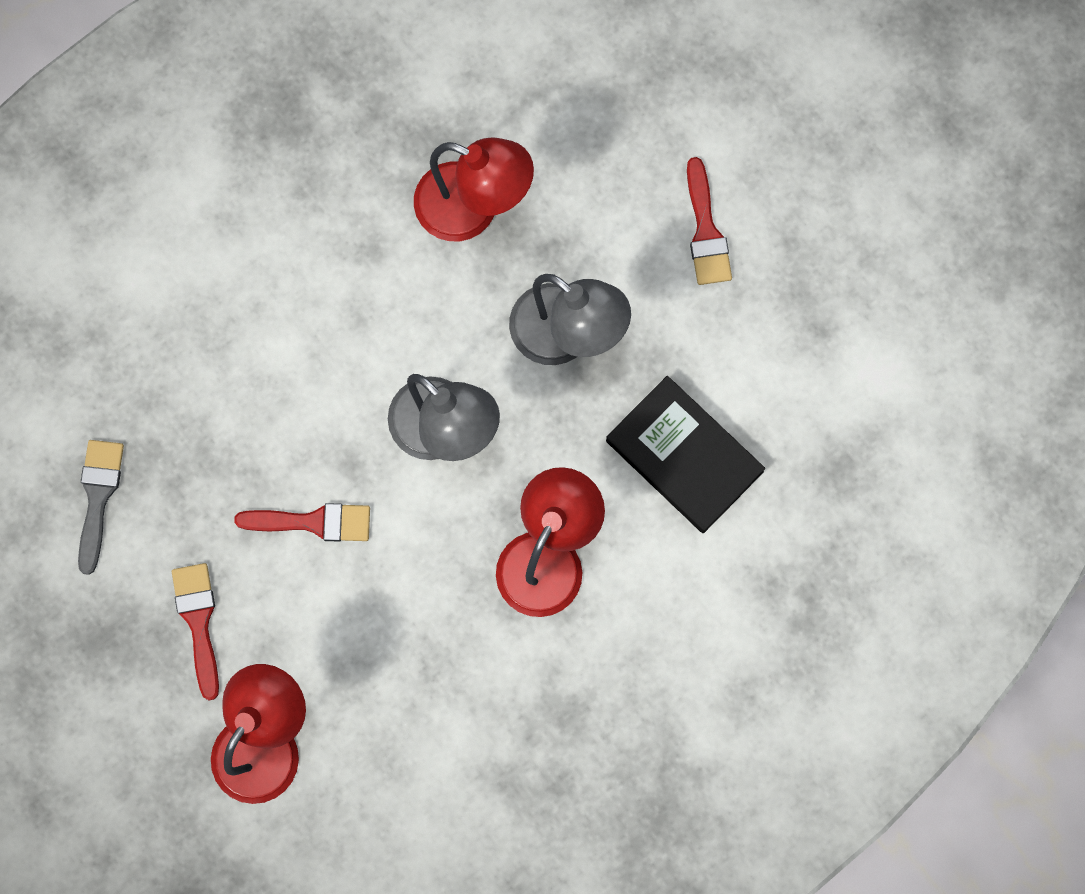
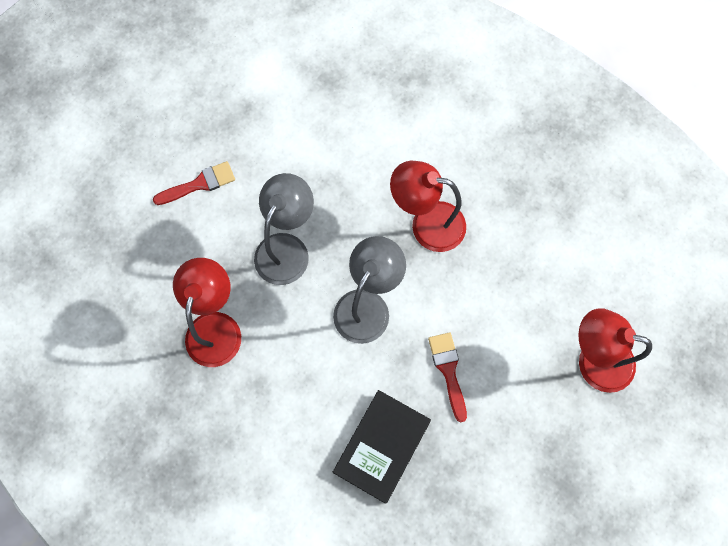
camera: 105 degrees left, 5 degrees down
grey brush [78,440,124,575] -> none
red brush [172,563,219,700] -> none
black book [606,376,765,533] -> black book moved to [333,390,431,504]

